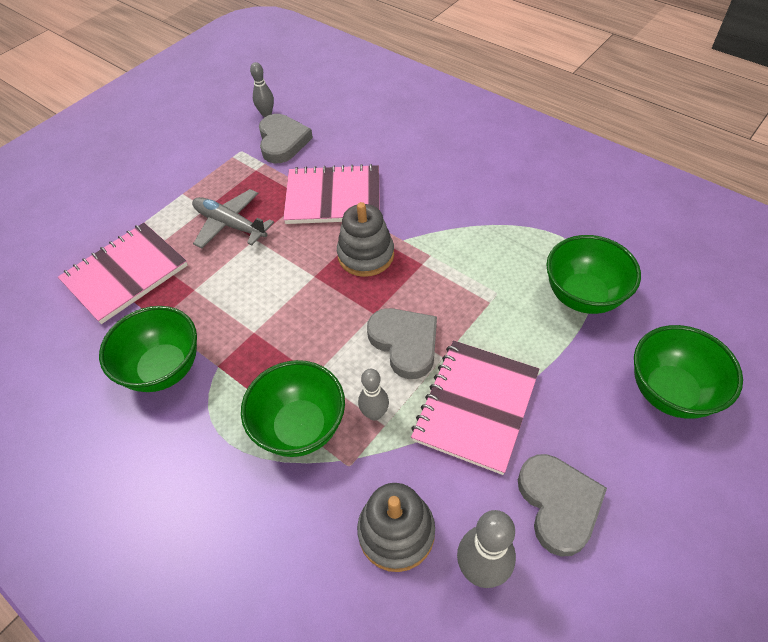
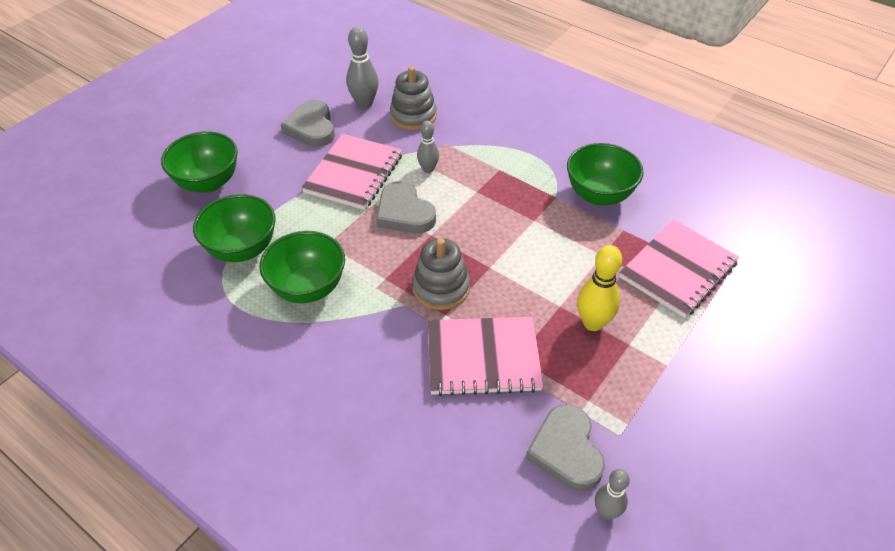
camera: 175 degrees right, 5 degrees down
grey plane [192,189,274,248] -> yellow bowling pin [577,245,622,331]
green bowl [241,360,345,457] -> green bowl moved to [260,231,345,303]

